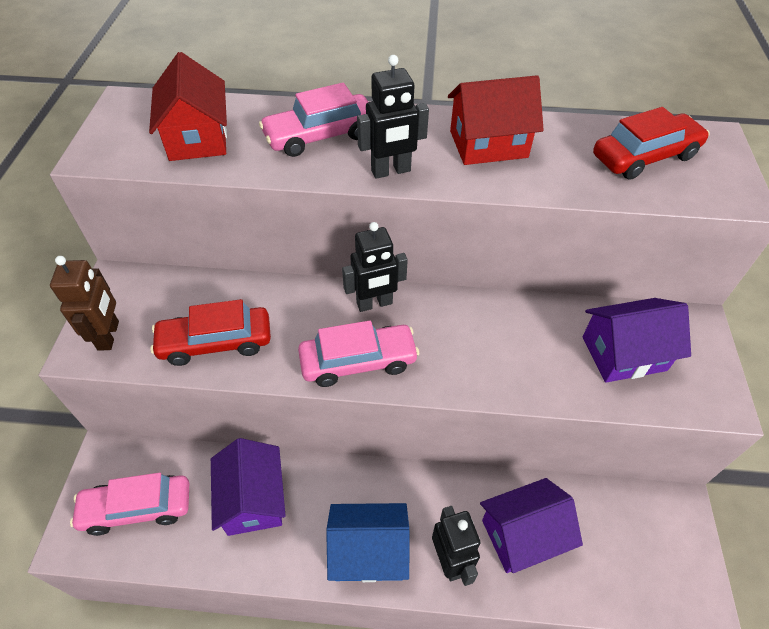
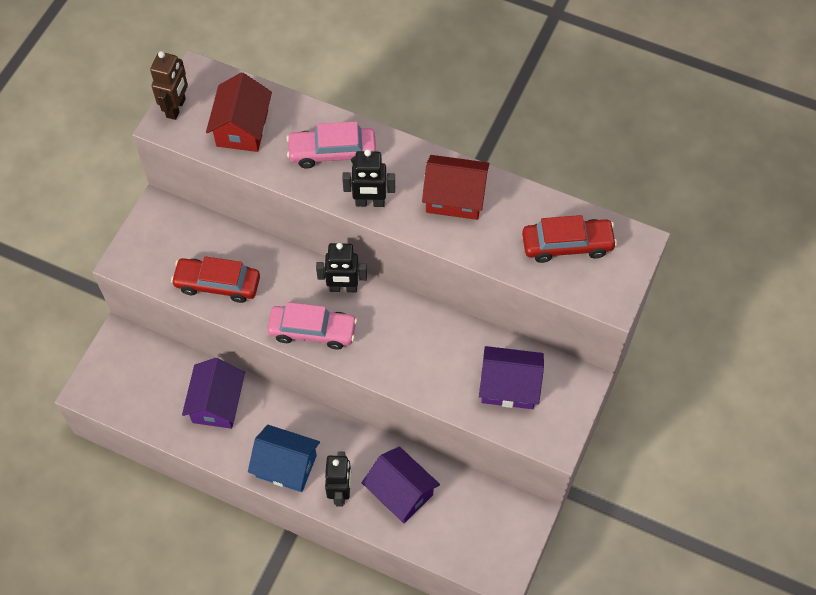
camera: 20 degrees right, 10 degrees up
brown robot [50,256,119,351] -> brown robot moved to [150,51,188,120]
pink car [70,472,189,536] -> none
purple house [480,478,583,573] -> purple house turned 45 degrees clockwise [362,447,440,523]

